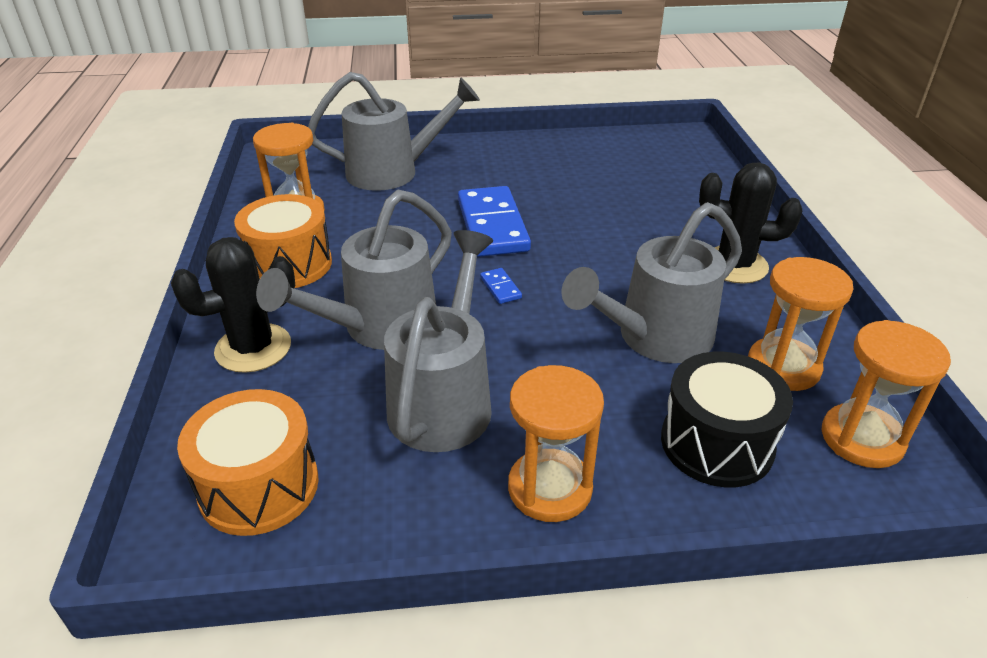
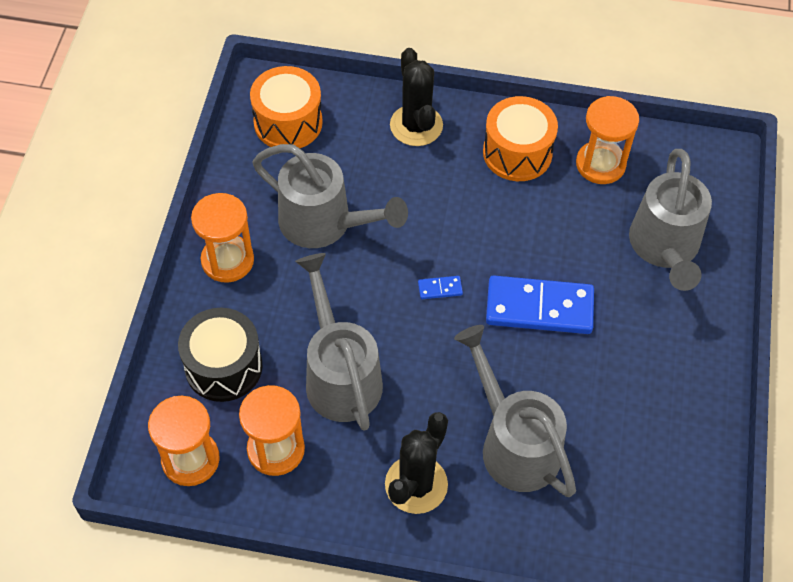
camera: 105 degrees right, 20 degrees up
grey watering can [256,190,452,350] -> grey watering can moved to [454,325,576,497]

